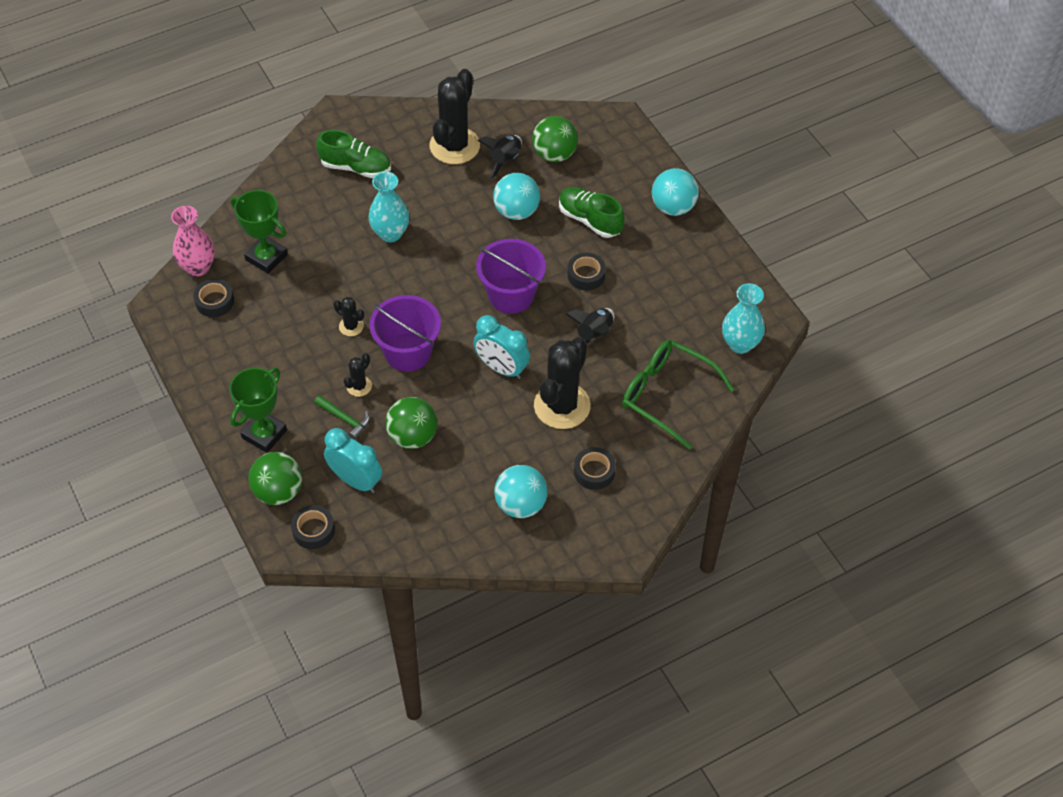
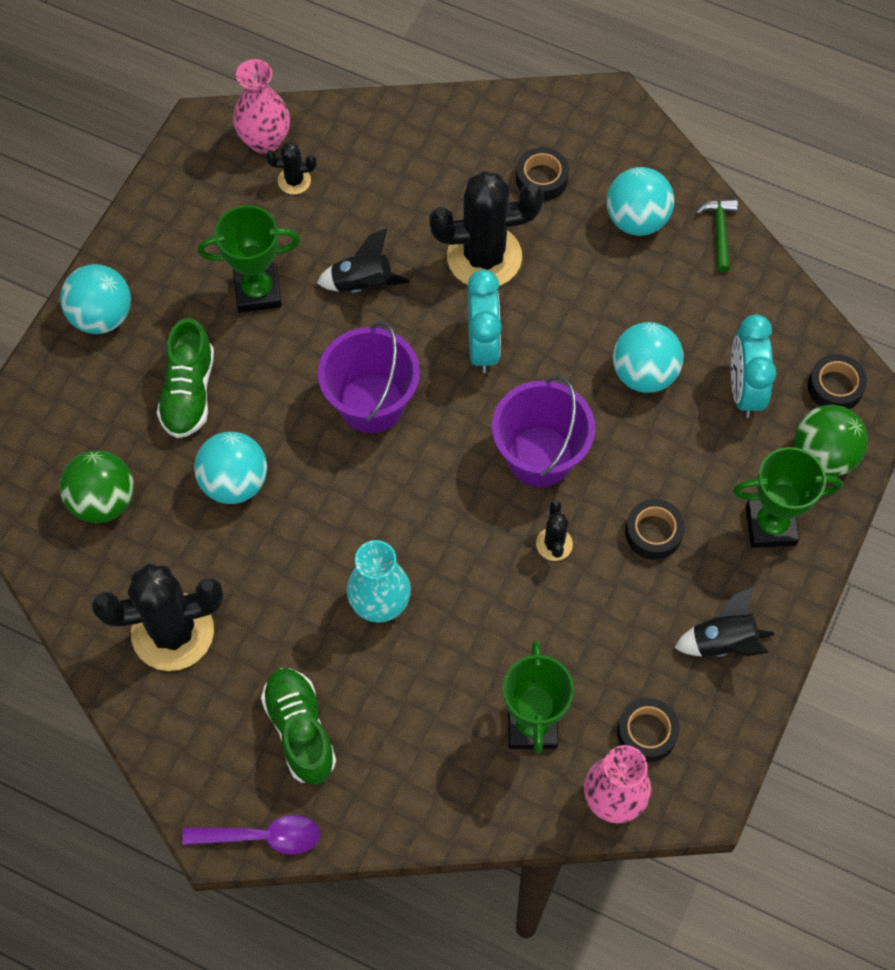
camera: 125 degrees left, 10 degrees up
green hammer [314,395,370,440] -> green hammer moved to [696,199,738,272]
black cactus [344,353,372,397] -> black cactus moved to [266,142,316,195]
green ball [385,397,437,449] -> turquoise ball [613,322,684,393]
black rocket [477,135,522,180] -> black rocket moved to [674,586,774,657]
black tape [567,253,606,291] -> black tape moved to [625,499,685,560]
green glasses [622,340,735,449] -> none
turquoise vase [722,283,765,354] -> pink vase [233,59,290,154]
none -> purple spoon [182,815,320,855]
none -> green trophy [198,205,300,313]

